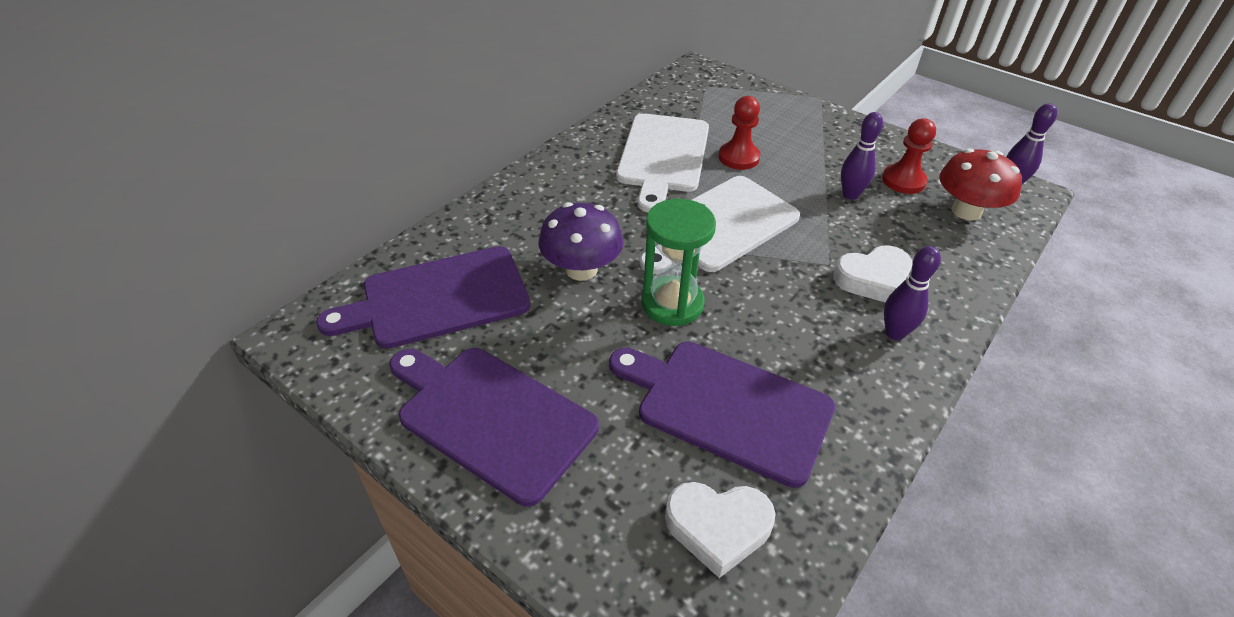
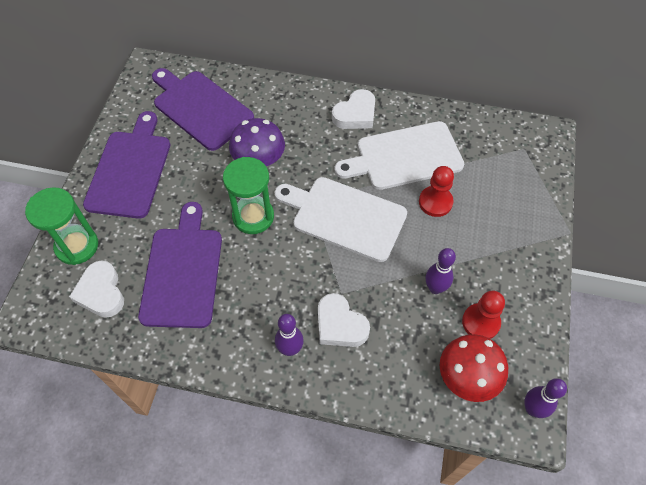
camera: 65 degrees right, 15 degrees up
none -> green hourglass [25,187,98,265]
none -> white heart [332,89,375,129]

